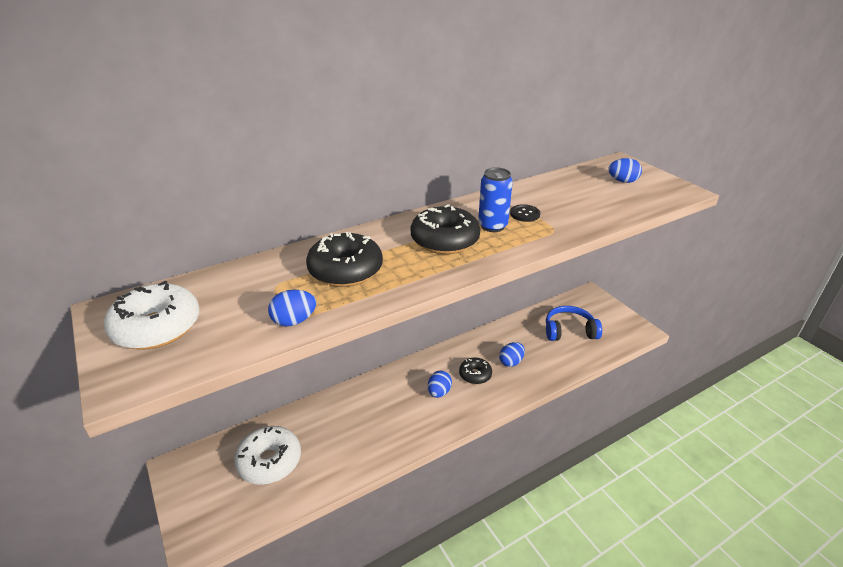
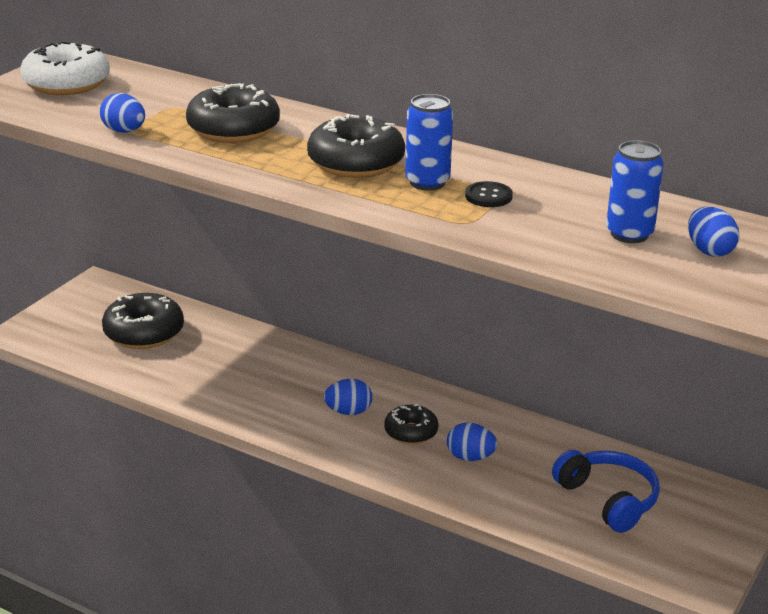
camera: 60 degrees right, 5 degrees down
white donut [234,426,301,485] -> black donut [102,293,184,349]
none -> blue can [606,140,664,243]

